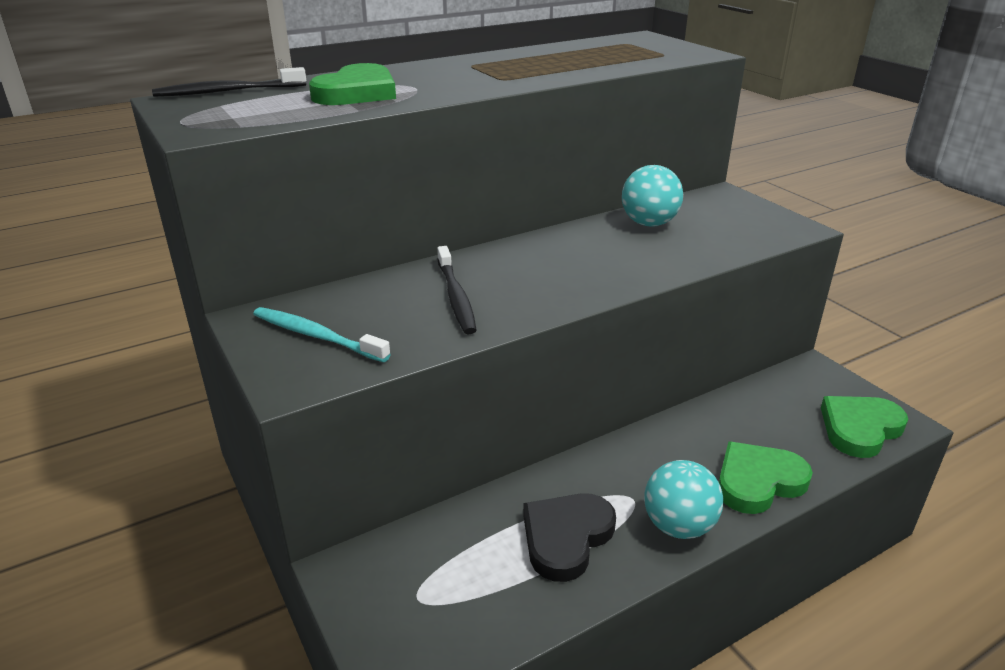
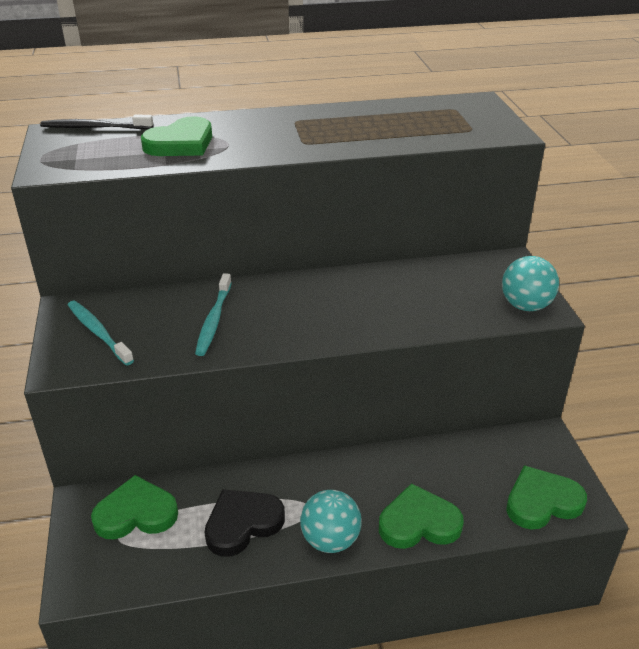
camera: 20 degrees right, 5 degrees up
black toothbrush [437,246,477,334] -> turquoise toothbrush [195,273,232,356]
turquoise ball [622,165,683,227] -> turquoise ball moved to [502,256,559,311]
none -> green heart [91,475,178,539]

